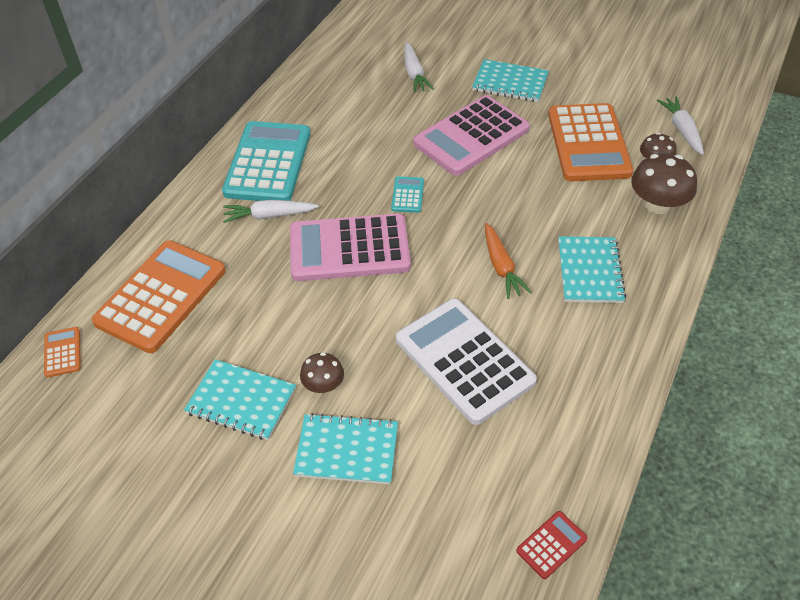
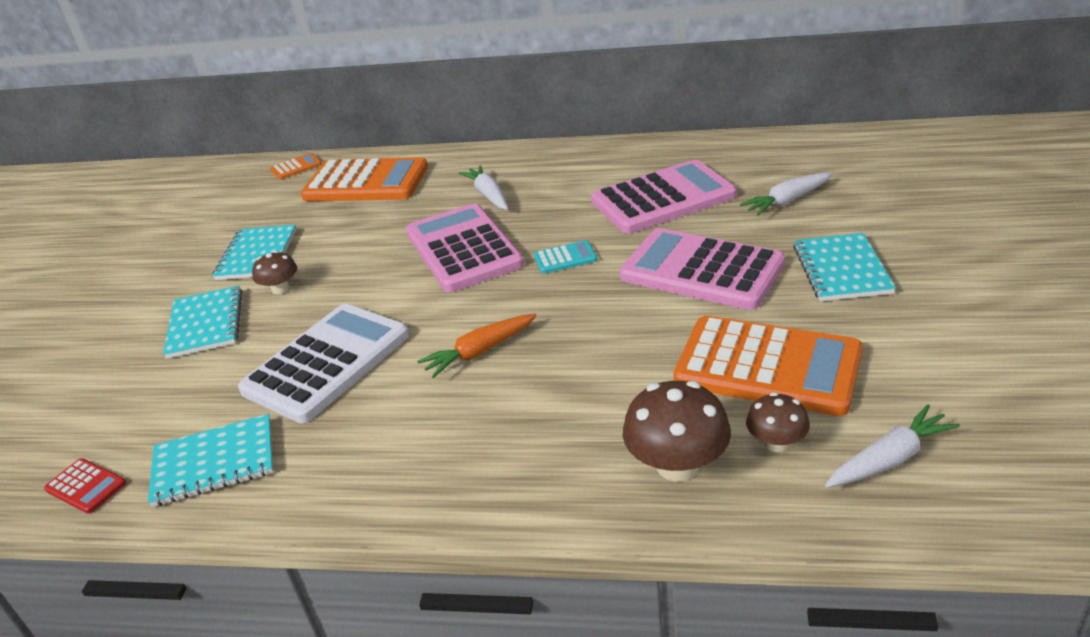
camera: 75 degrees right, 15 degrees down
turquoise calculator [222,121,310,201] -> none
orange calculator [548,103,633,181] -> orange calculator turned 135 degrees counterclockwise [674,316,863,416]
turquoise notebook [558,236,626,303] -> turquoise notebook moved to [148,414,273,507]
none -> pink calculator [591,160,737,233]

